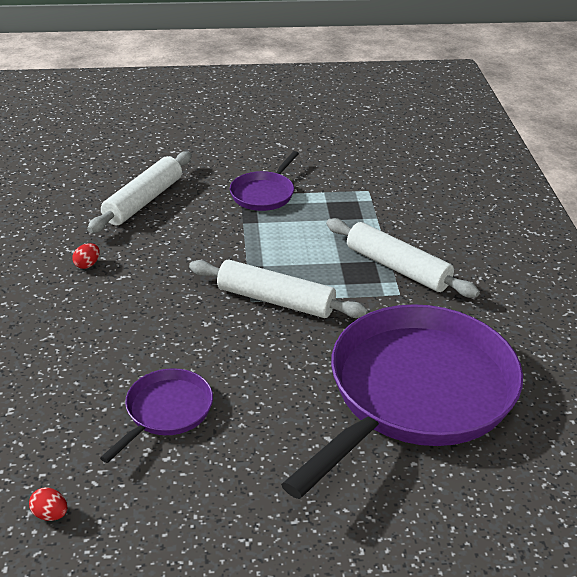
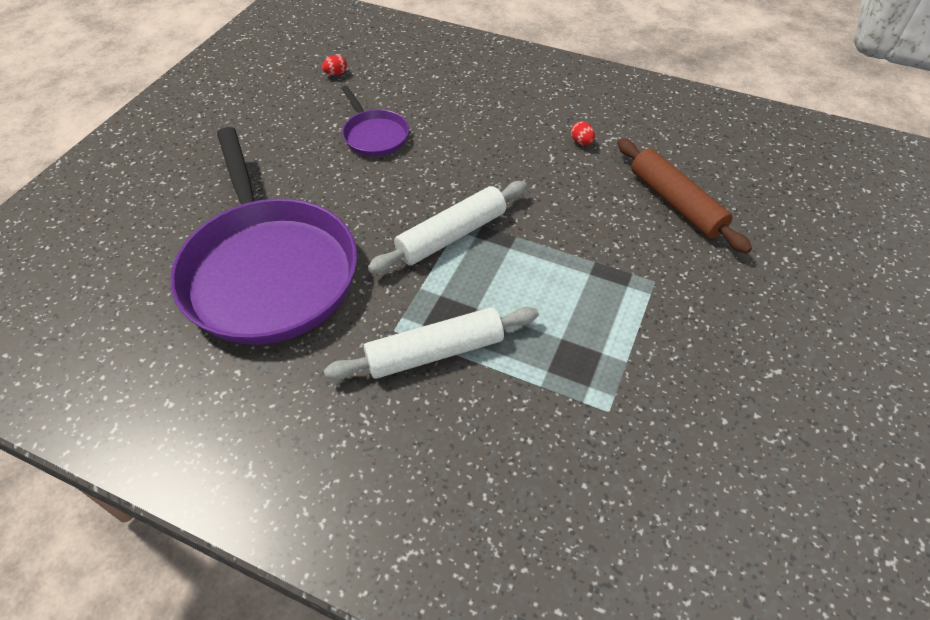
camera: 120 degrees right, 15 degrees up
white rolling pin [87,151,192,233] -> brown rolling pin [617,138,752,254]
purple pan [230,151,299,211] -> none

